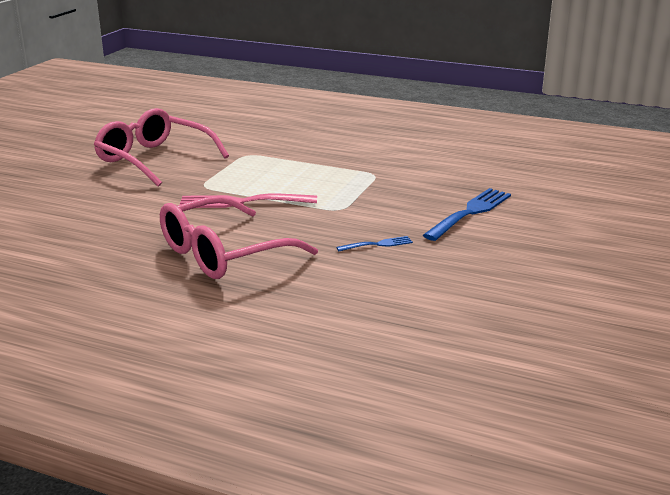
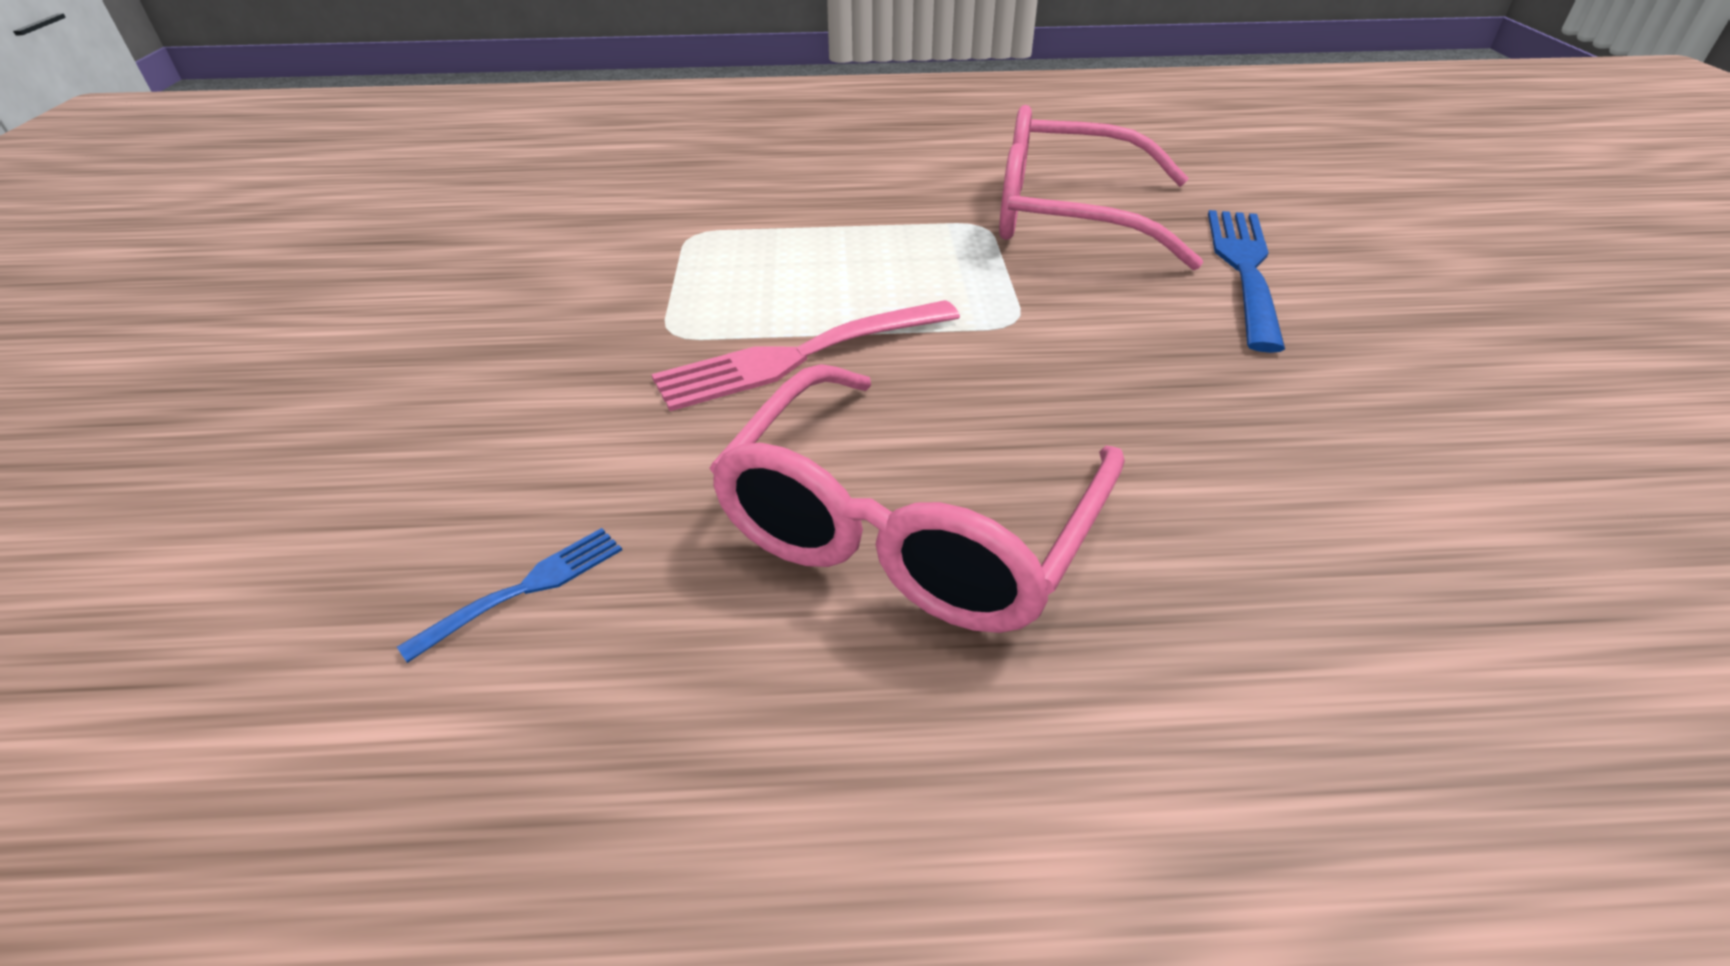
camera: 25 degrees left, 15 degrees up
pink glasses [94,108,229,187] -> pink glasses moved to [999,105,1203,270]
blue fork [336,236,413,251] -> blue fork moved to [397,528,622,663]

